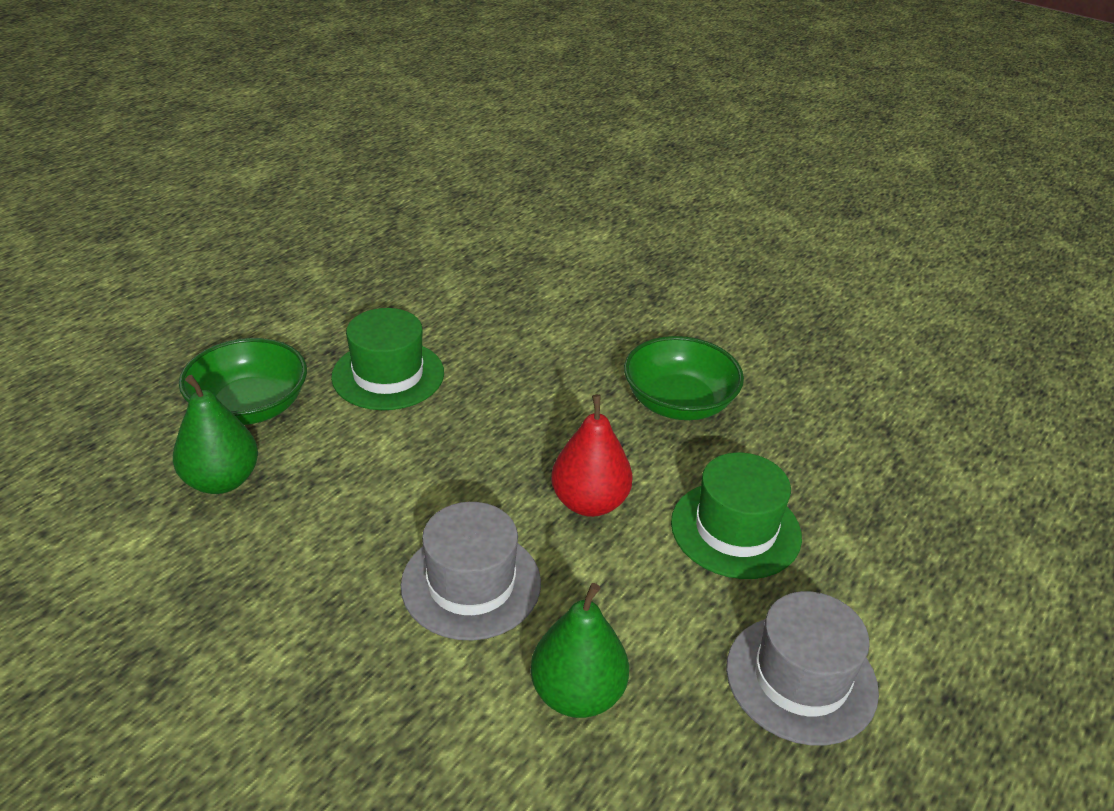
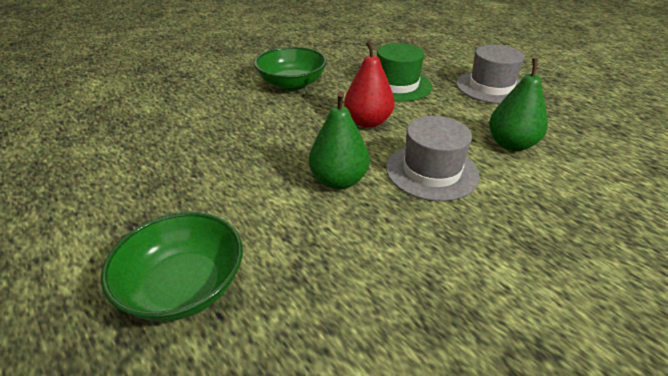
camera: 75 degrees left, 0 degrees up
green pear [173,375,258,494] -> green pear moved to [309,91,370,190]
green hat [331,308,444,410] -> none

